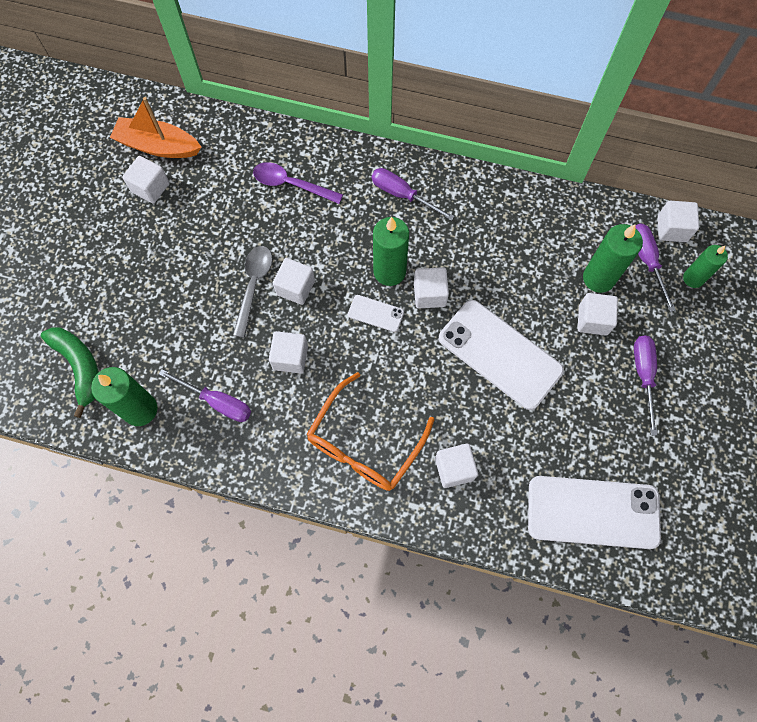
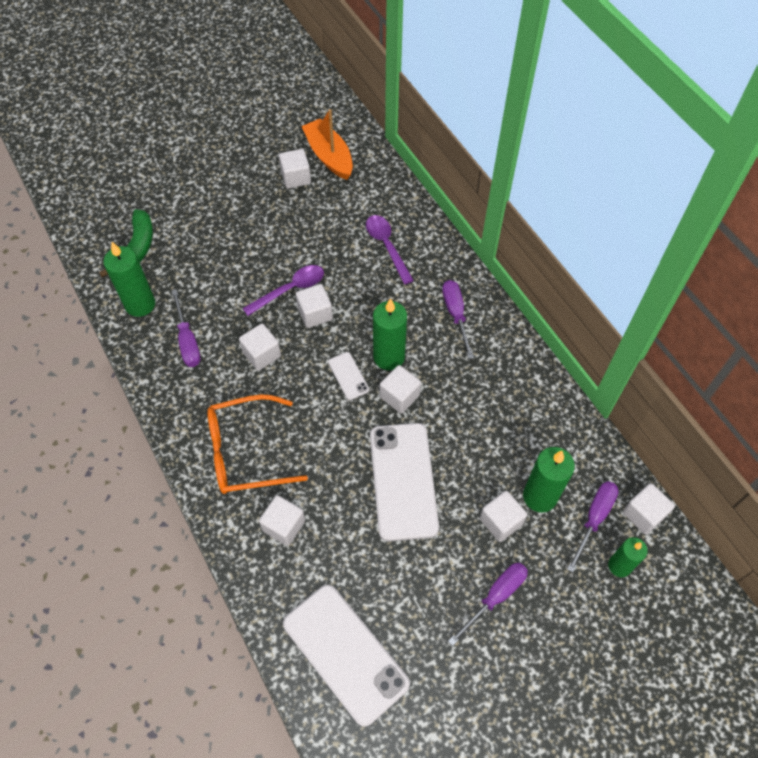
camera: 45 degrees right, 10 degrees down
grey spoon [233,246,273,338] -> purple spoon [243,265,324,316]

